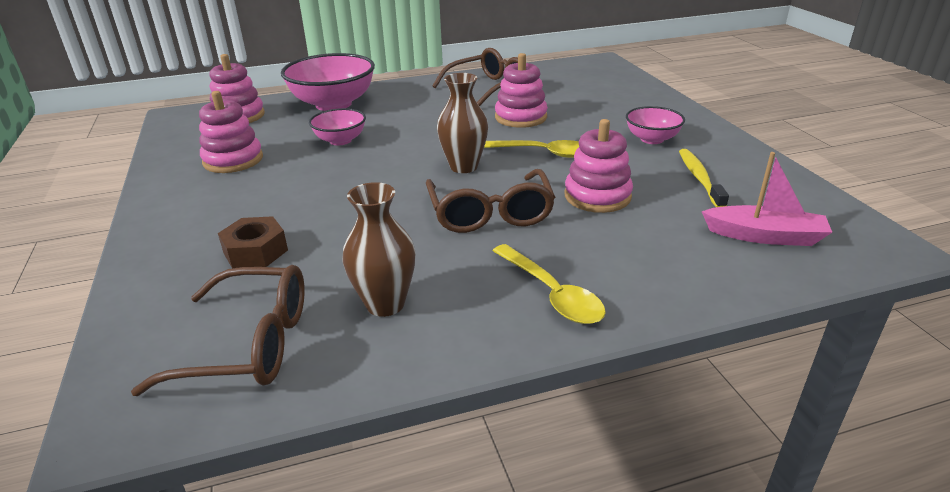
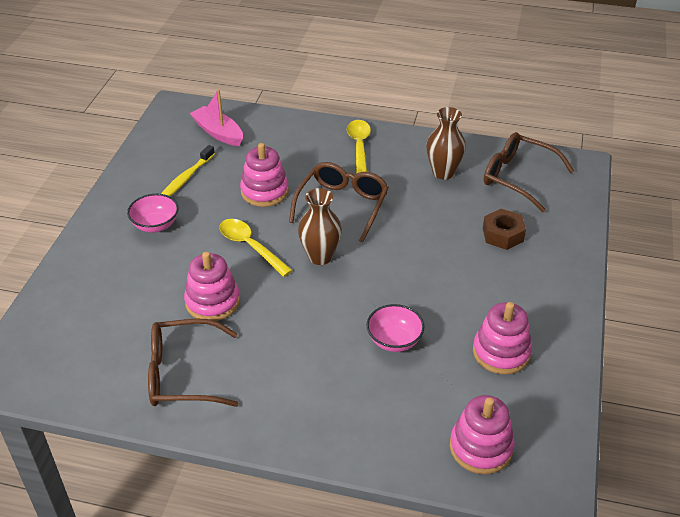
camera: 150 degrees left, 10 degrees up
pink bowl [281,53,375,111] -> none

